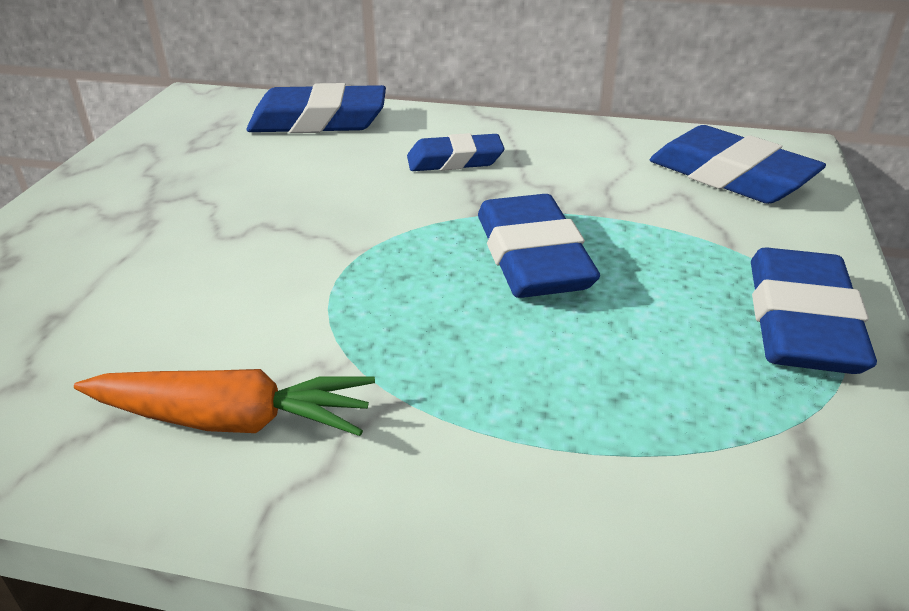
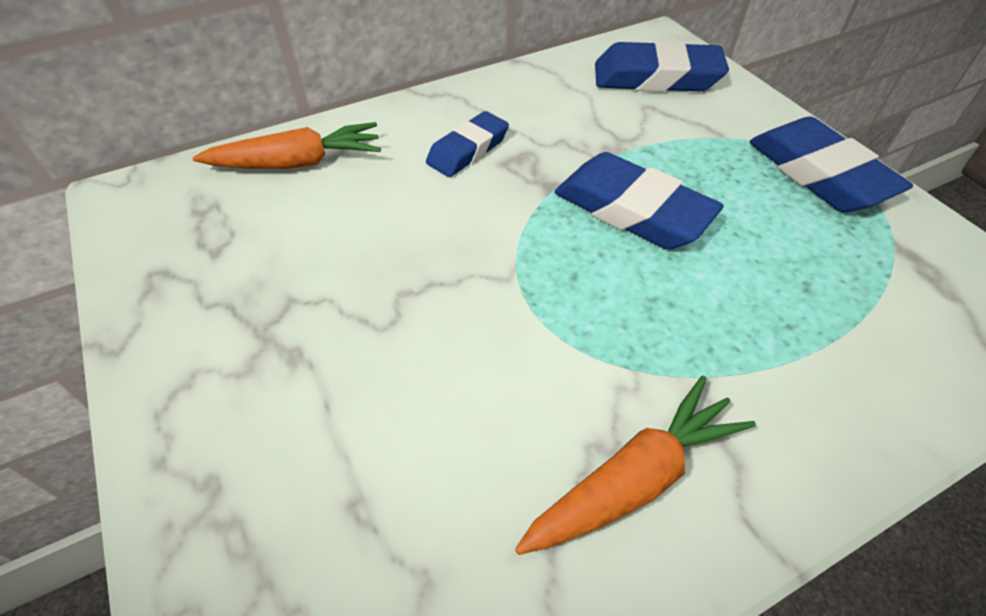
camera: 40 degrees left, 15 degrees up
blue eraser [246,83,386,133] -> orange carrot [193,122,381,169]

